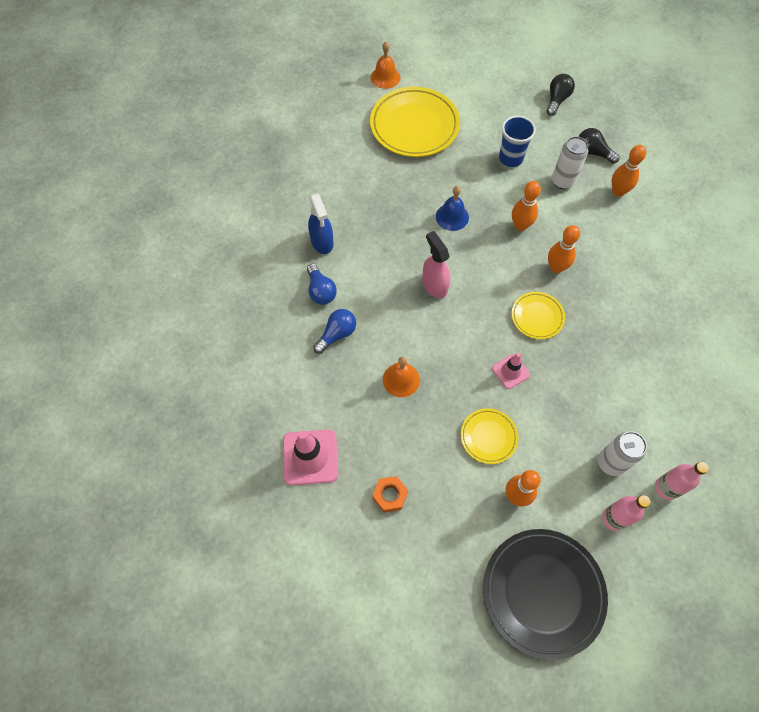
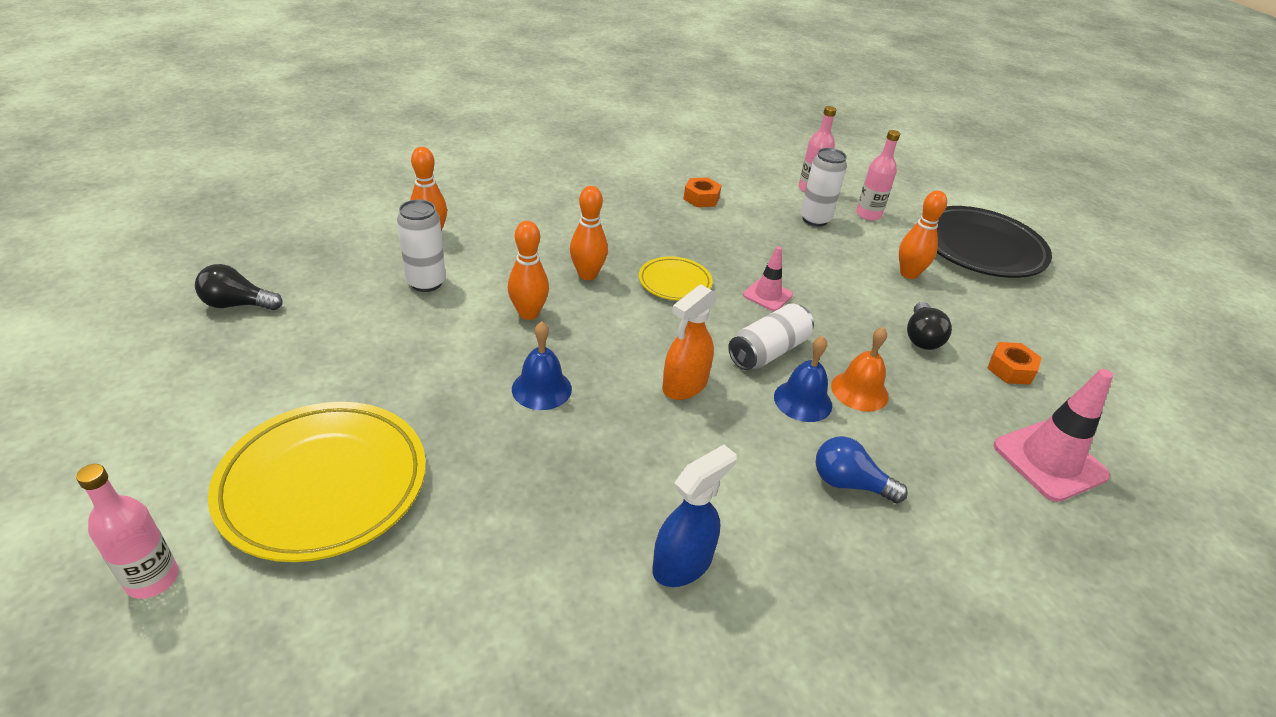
camera: 115 degrees left, 25 degrees down
blue light bulb [307,264,337,305] -> none
orange bell [371,42,400,89] -> pink bottle [76,464,179,599]
pink spray bottle [422,231,450,298] -> orange spray bottle [662,285,717,400]
yellow plate [461,408,518,464] -> none
blue cup [499,116,536,167] -> none
black light bulb [579,128,620,164] -> black light bulb moved to [907,302,952,350]
none -> orange nut [684,177,722,207]
none -> white can [728,303,814,370]
none -> blue bell [774,336,832,422]

